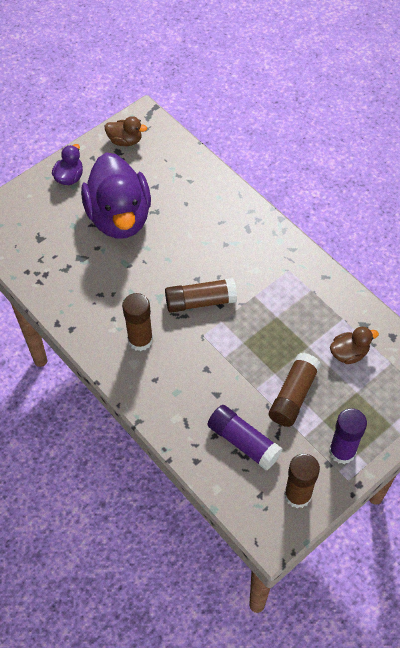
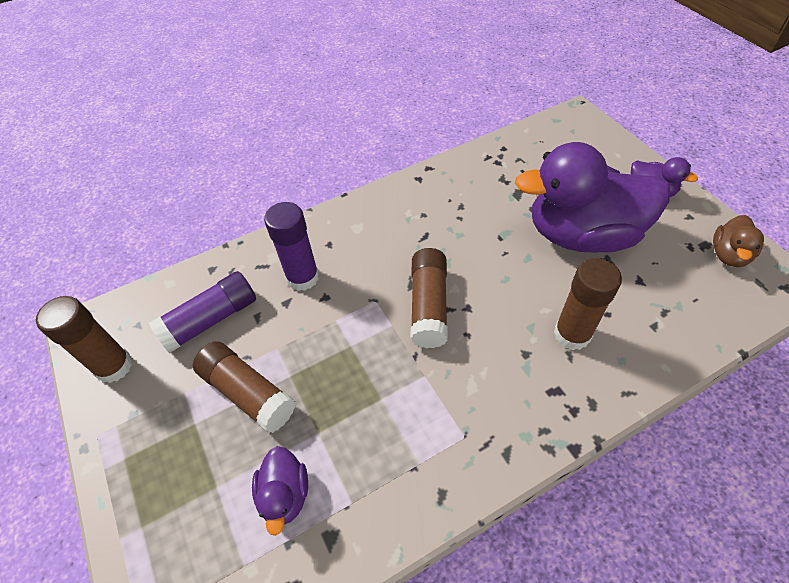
camera: 105 degrees right, 5 degrees down
brown glue stick [122,293,153,351] -> brown glue stick moved to [554,258,622,350]
purple glue stick [329,408,367,464] -> purple glue stick moved to [264,202,319,291]
brown duck [330,327,379,364] -> purple duck [252,446,308,536]

